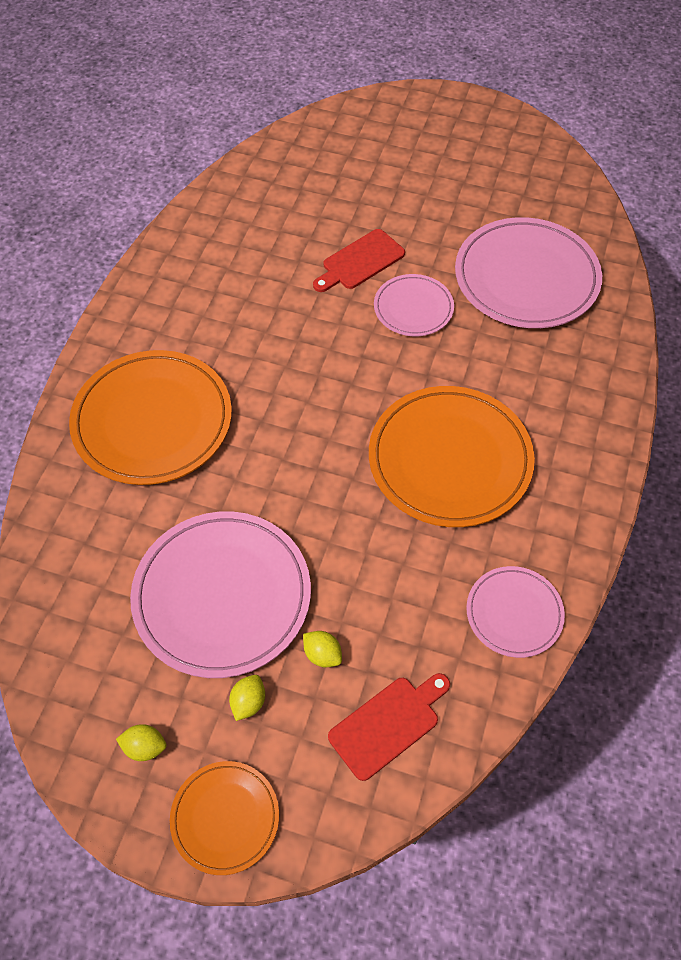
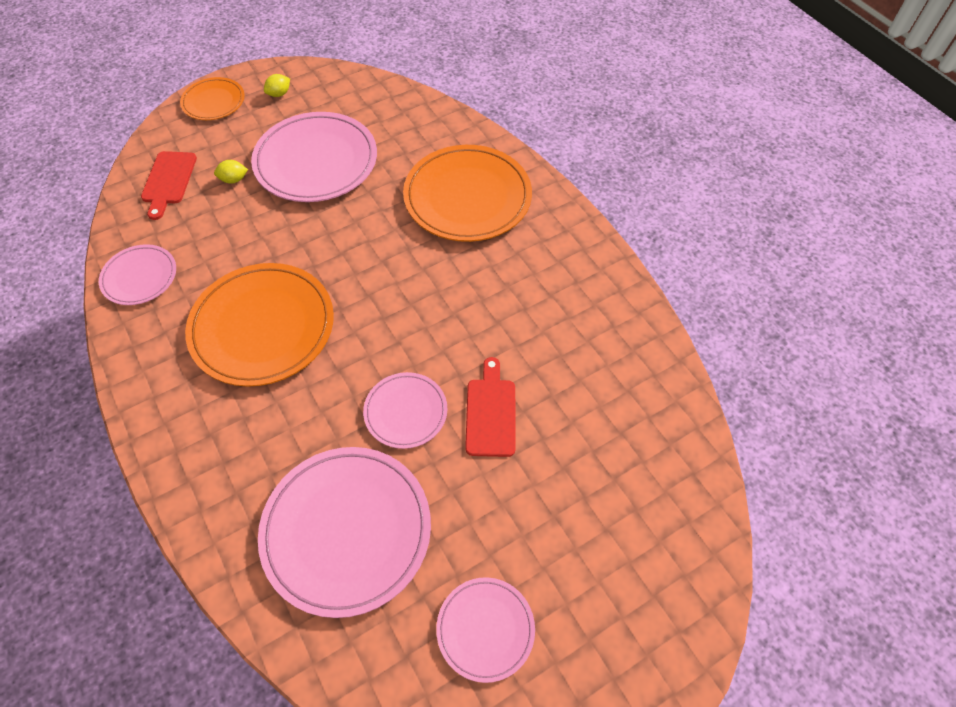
camera: 130 degrees right, 0 degrees up
yellow lemon [229,675,265,721] -> none
none -> pink plate [436,577,535,683]

